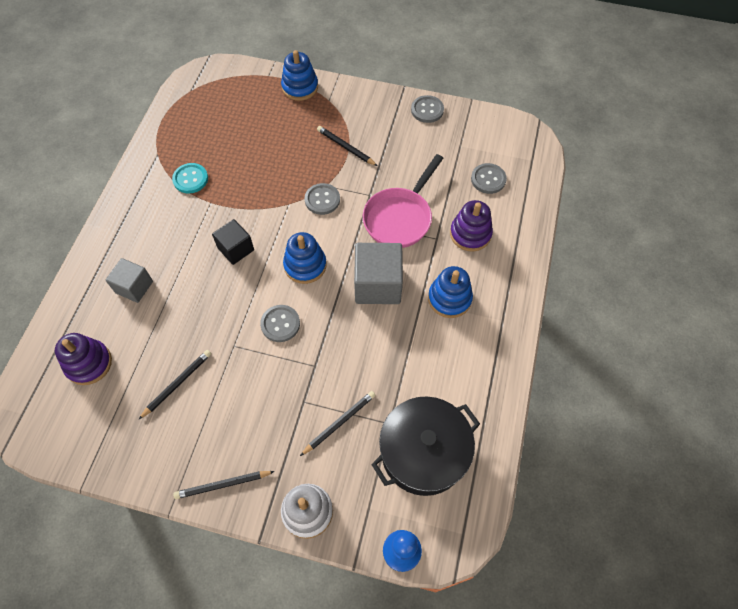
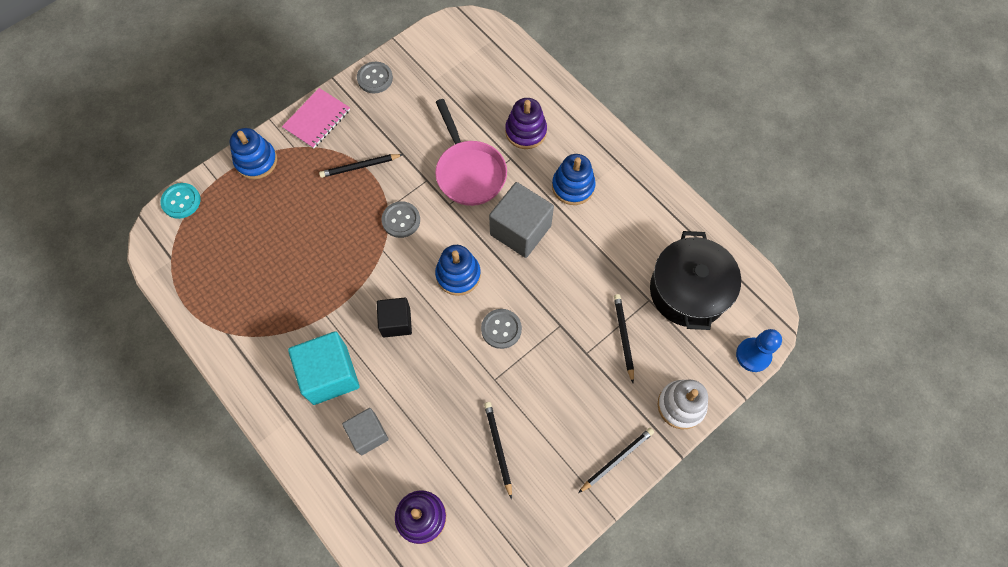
camera: 55 degrees left, 5 degrees up
turquoise button [172,163,208,194] -> turquoise button moved to [161,183,201,219]
black pencil [173,471,275,499] -> black pencil turned 150 degrees counterclockwise [578,428,654,493]
grey button [471,163,507,194] -> none
none -> pink notebook [282,88,350,149]
none -> turquoise cube [288,331,360,405]

